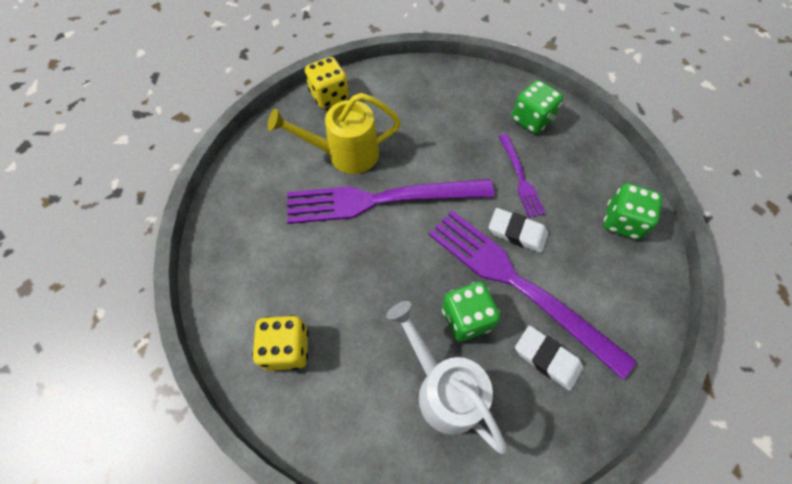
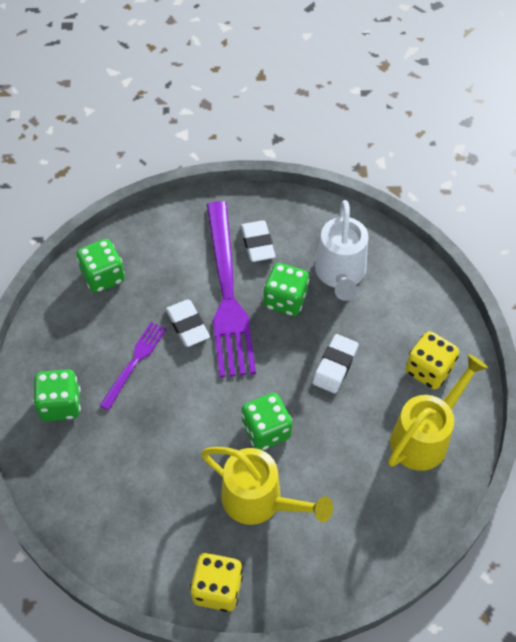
camera: 140 degrees left, 5 degrees down
purple fork [287,179,494,224] -> green dice [241,393,292,450]
none -> white eraser [312,334,359,393]
none -> yellow watering can [388,354,488,471]

